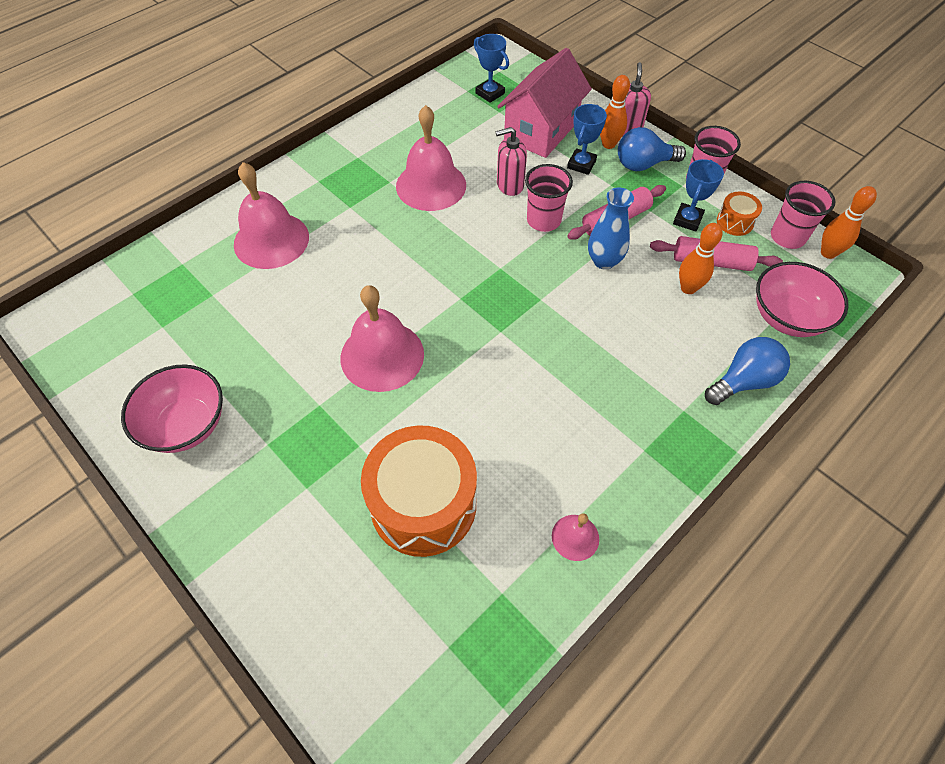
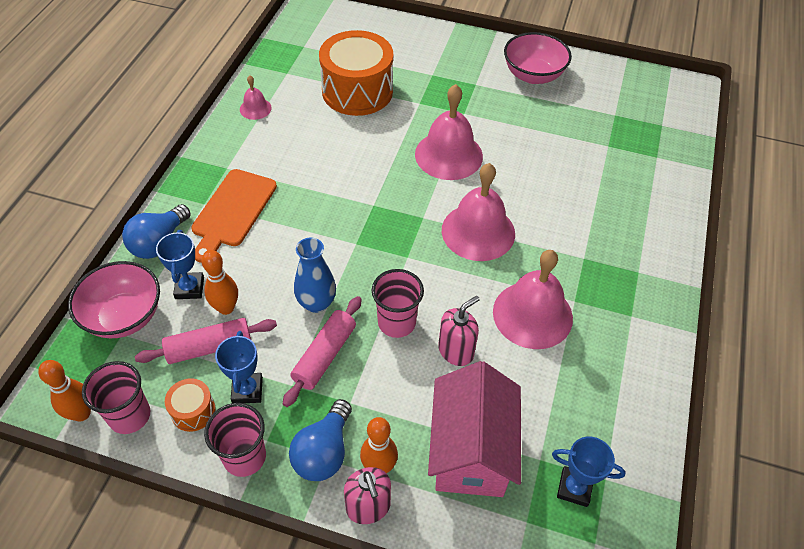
camera: 150 degrees right, 5 degrees down
pink bell [234,162,309,269] -> pink bell moved to [442,163,515,261]
blue trophy [567,104,607,175] -> blue trophy moved to [156,230,204,299]
blue light bulb [618,127,686,171] -> blue light bulb turned 150 degrees clockwise [289,399,352,481]
none -> orange cutting board [191,169,277,263]

